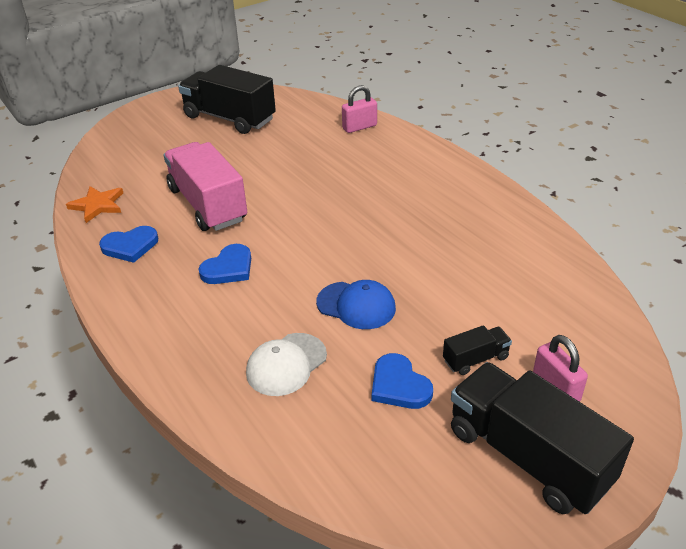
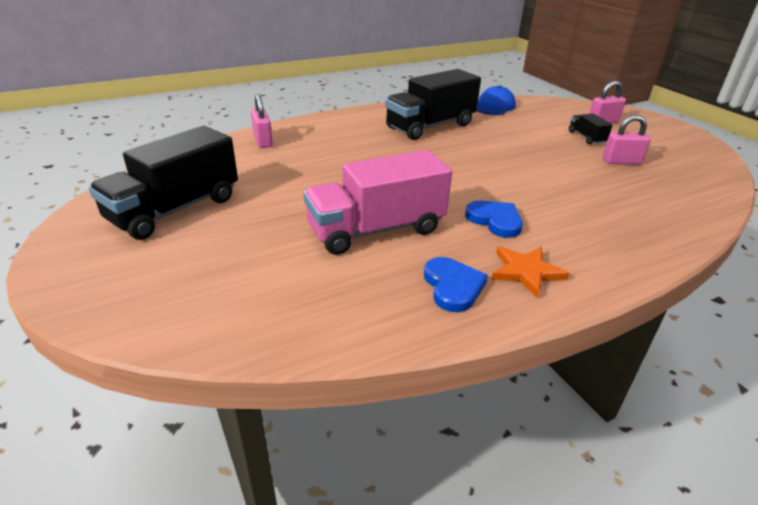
camera: 85 degrees left, 5 degrees down
orange star [66,186,123,223] -> orange star moved to [491,246,570,298]
white cap [246,333,327,396] -> none
blue cap [316,280,396,329] -> blue cap moved to [477,85,516,115]
blue heart [372,353,433,409] -> pink padlock [603,115,651,165]
black truck [451,362,634,514] -> black truck moved to [385,69,481,140]

